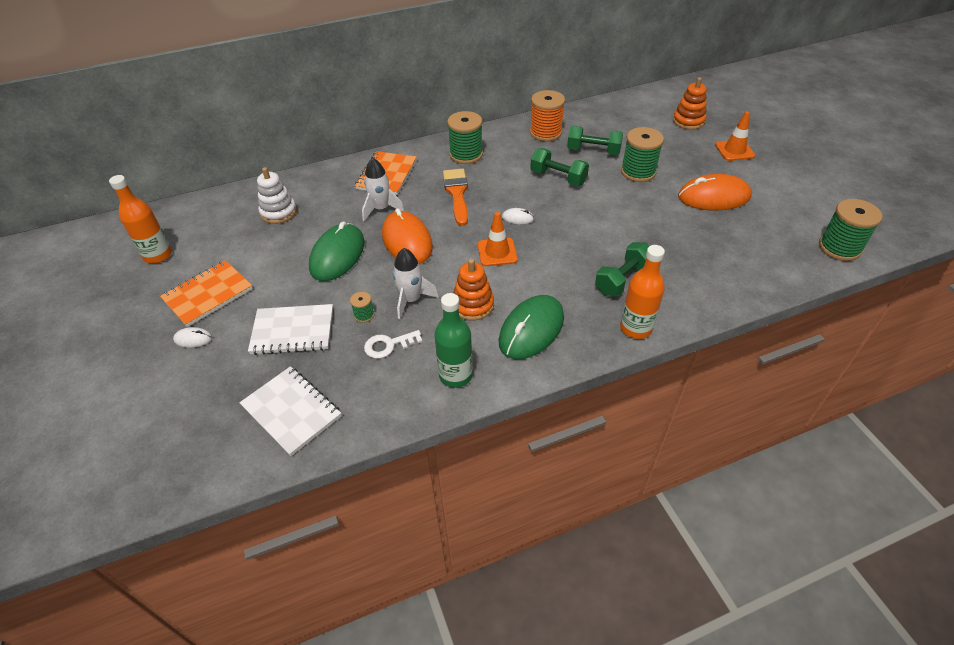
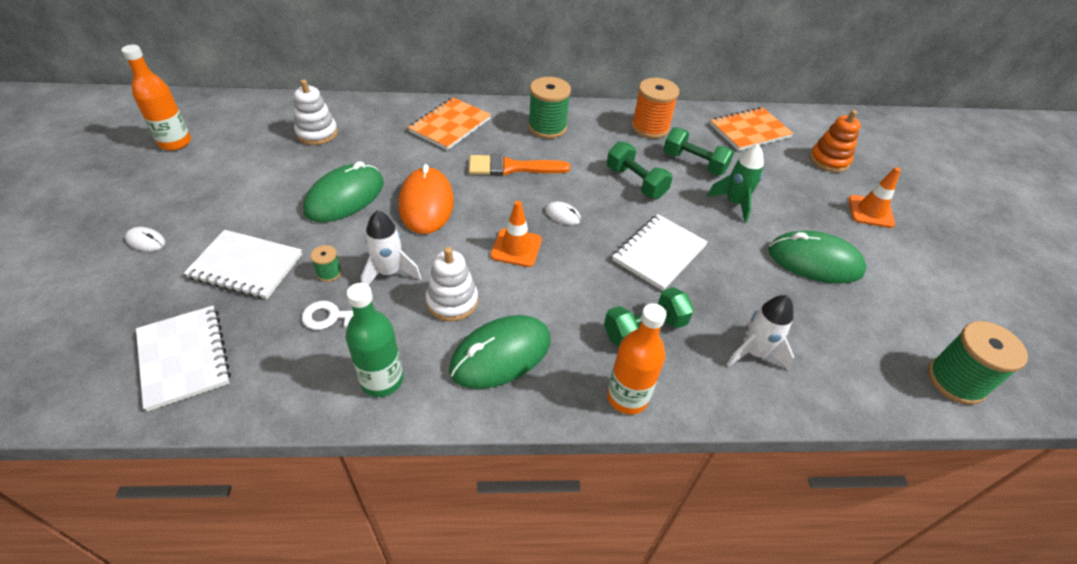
camera: 15 degrees right, 0 degrees up
orange notebook [160,260,253,327] -> orange notebook moved to [710,107,794,151]
white rocket [362,158,404,221] -> white rocket moved to [727,295,794,371]
orange brush [443,169,468,226] -> orange brush turned 105 degrees counterclockwise [469,154,571,176]
orange stacking toy [453,259,494,320] -> white stacking toy [425,247,478,322]
green spool [621,127,664,182] -> green rocket [707,144,764,223]
orange mouse [678,174,752,210] -> green mouse [768,231,867,284]
none -> white notebook [612,214,708,291]

